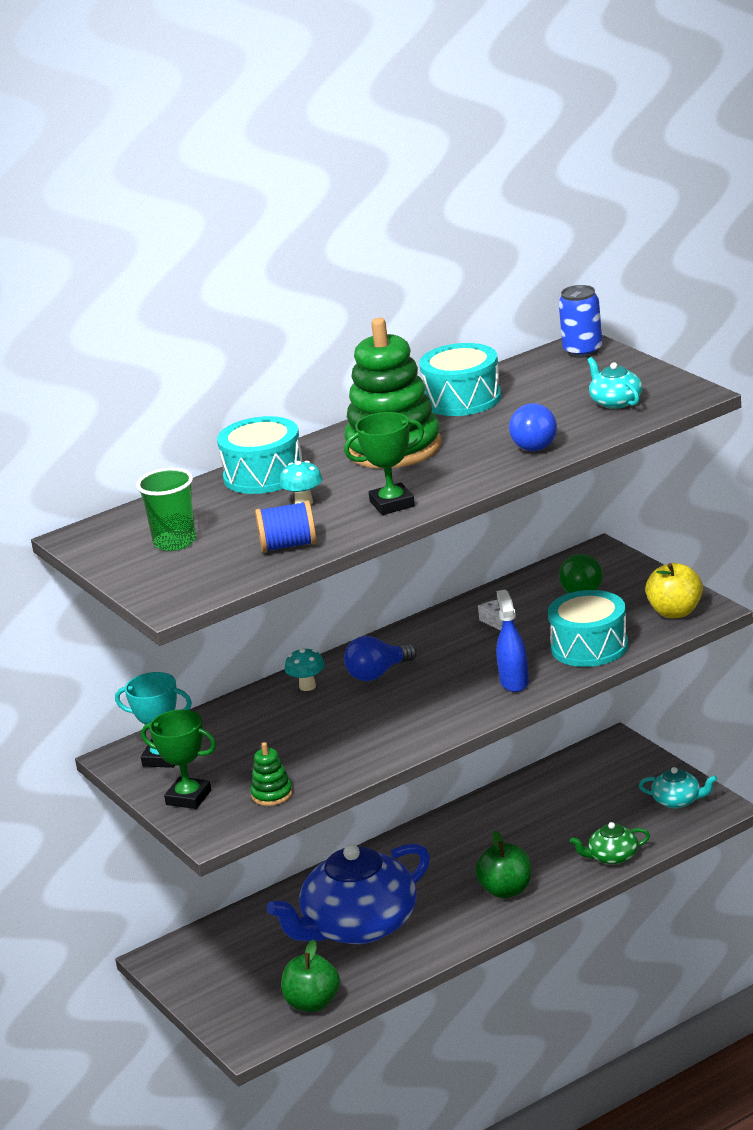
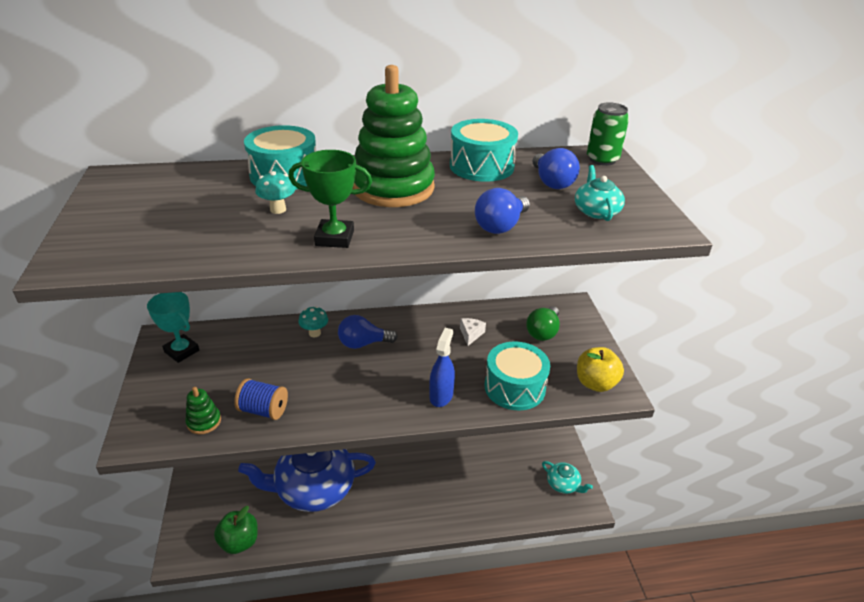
camera: 20 degrees right, 10 degrees up
green cup [136,468,196,551] -> none
green trophy [141,709,216,809] -> none
blue spool [255,500,316,553] -> blue spool moved to [234,378,288,420]
green apple [475,831,531,898] -> none
blue can [559,285,603,358] -> green can [587,102,629,166]
green teapot [570,822,650,865] -> none
none -> blue light bulb [532,148,580,189]

